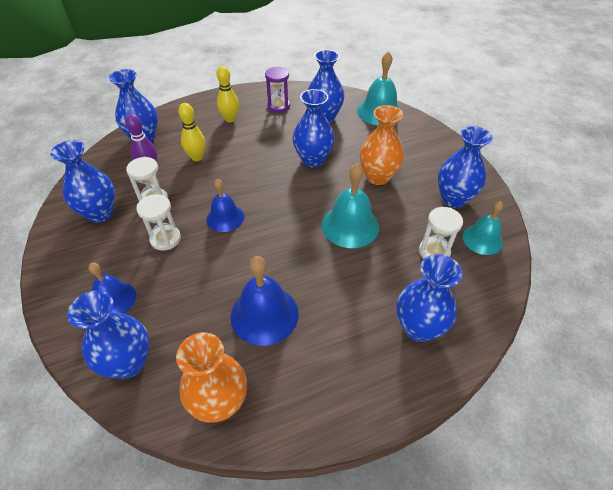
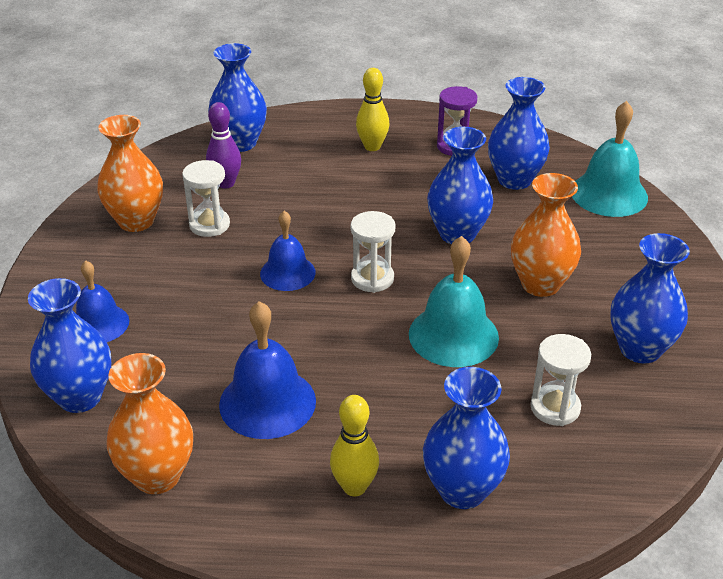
camera: 25 degrees right, 10 degrees down
blue vase [50,140,115,223] -> orange vase [97,115,163,232]
white hourglass [136,194,181,251] -> white hourglass moved to [351,211,396,293]
yellow bowling pin [178,103,205,161] -> yellow bowling pin moved to [330,395,379,496]
turquoise bell [462,201,503,255] -> none

